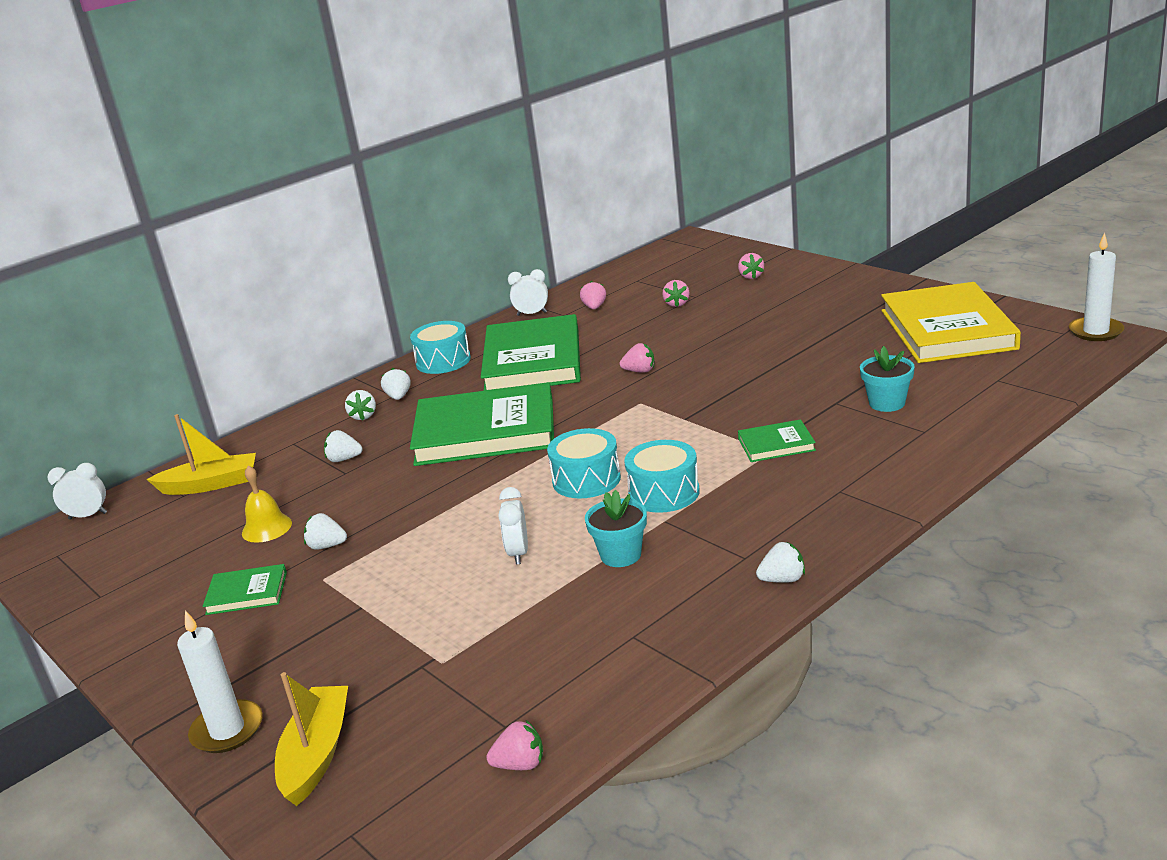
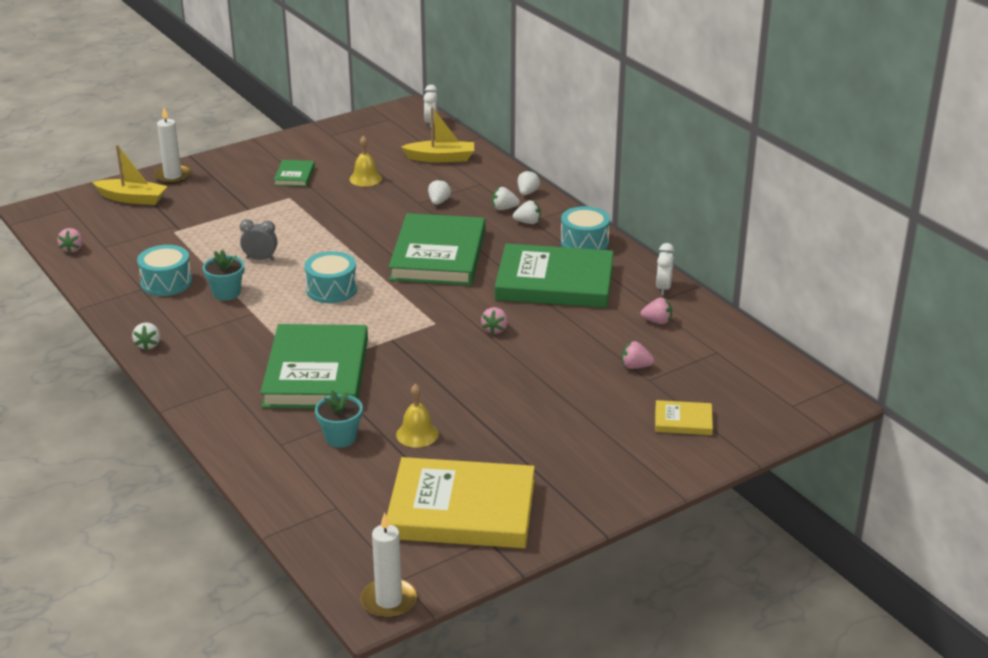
camera: 95 degrees right, 5 degrees up
yellow boat [146,414,256,495] -> yellow boat turned 90 degrees counterclockwise [401,107,474,162]
white strawberry [304,513,347,550] -> white strawberry moved to [518,170,540,195]
white clock [498,487,528,564] -> grey clock [240,219,277,260]
turquoise drum [624,440,700,513] -> turquoise drum moved to [137,245,192,296]
pink strawberry [738,253,764,279] -> yellow book [655,400,713,435]
green book [738,419,816,462] -> green book [260,324,368,408], size x2.26
none -> yellow bell [396,384,439,448]

